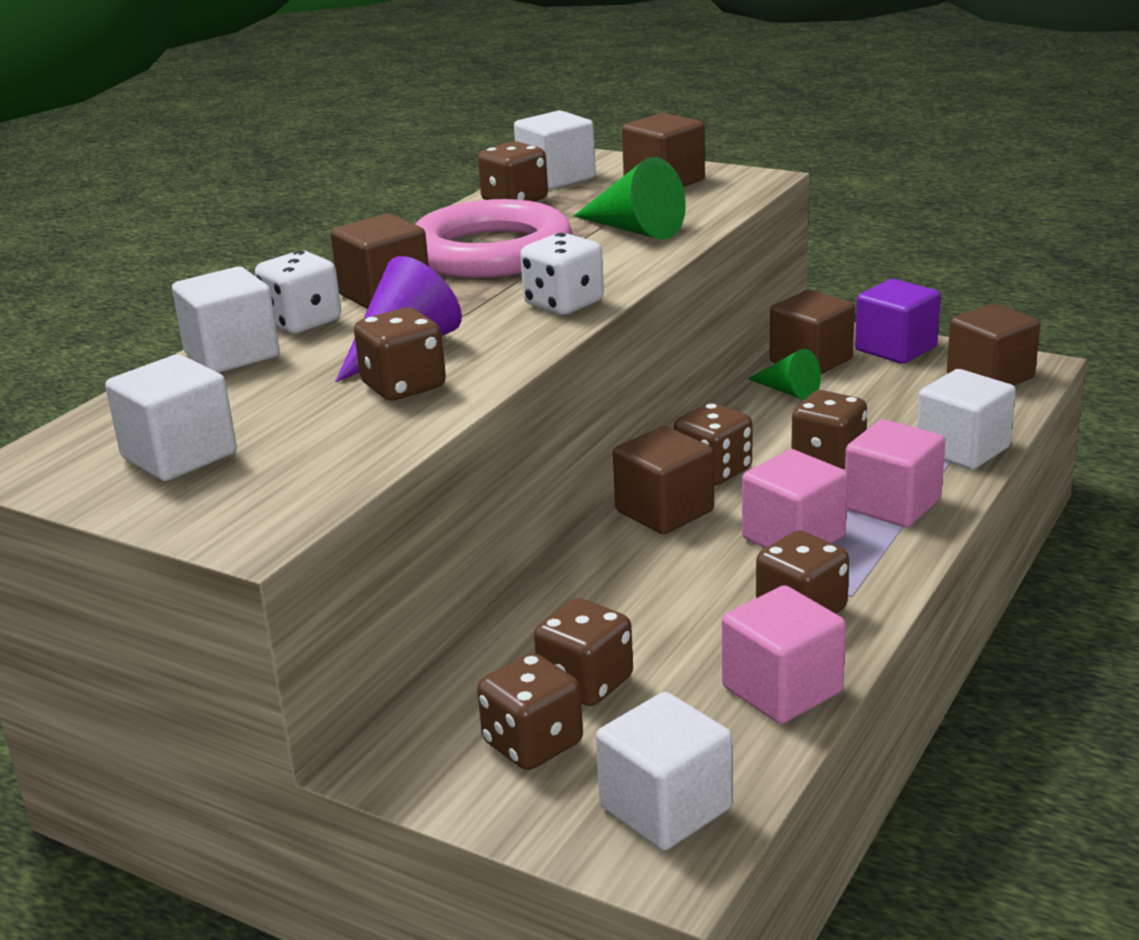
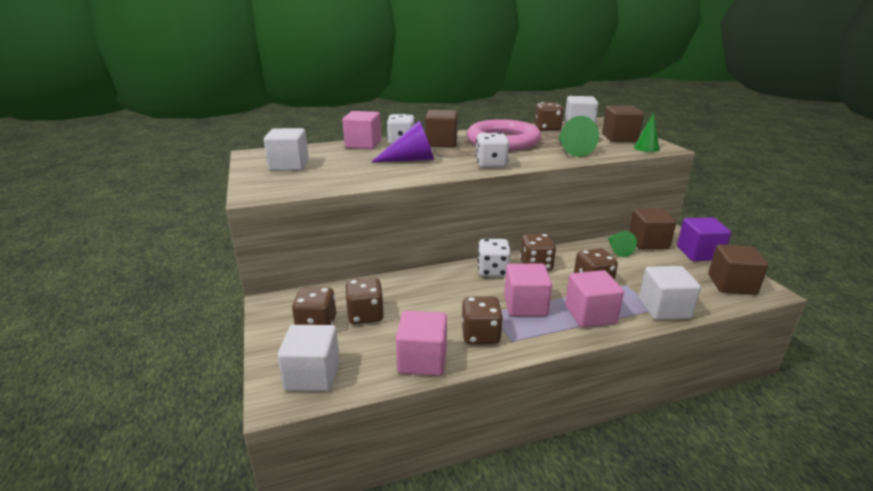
camera: 40 degrees right, 0 degrees up
white cube [172,267,280,373] -> pink cube [342,111,381,149]
brown dice [354,308,446,401] -> none
brown cube [613,426,714,534] -> white dice [477,239,511,277]
none -> green cone [634,113,660,152]

